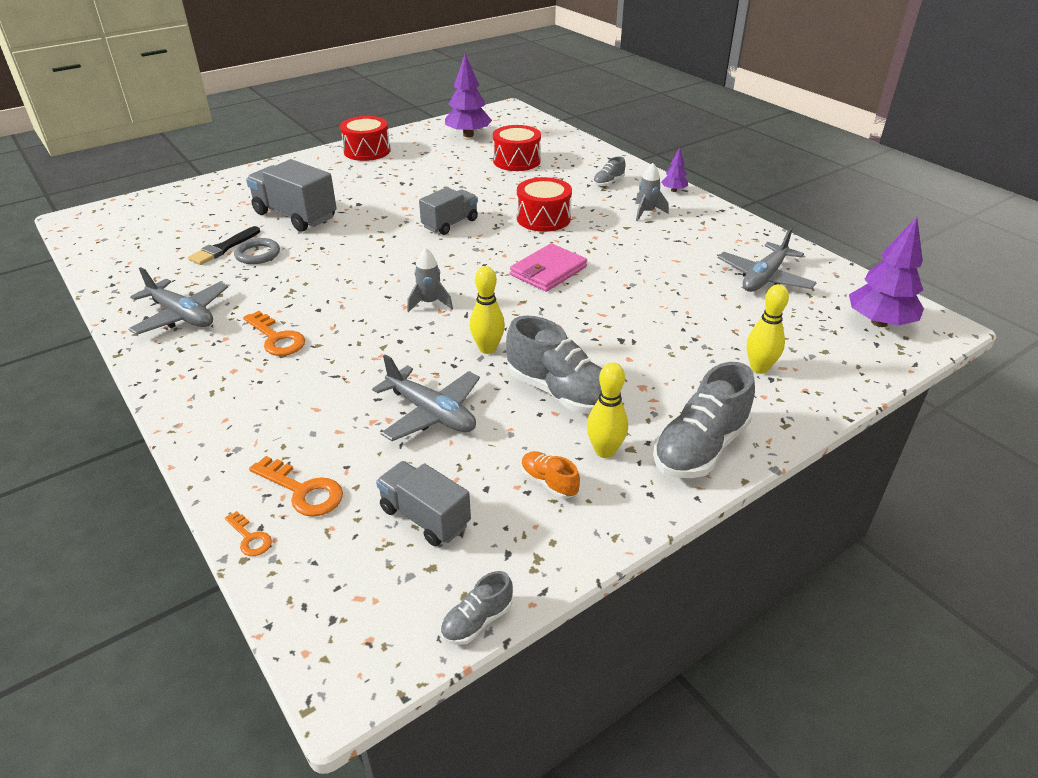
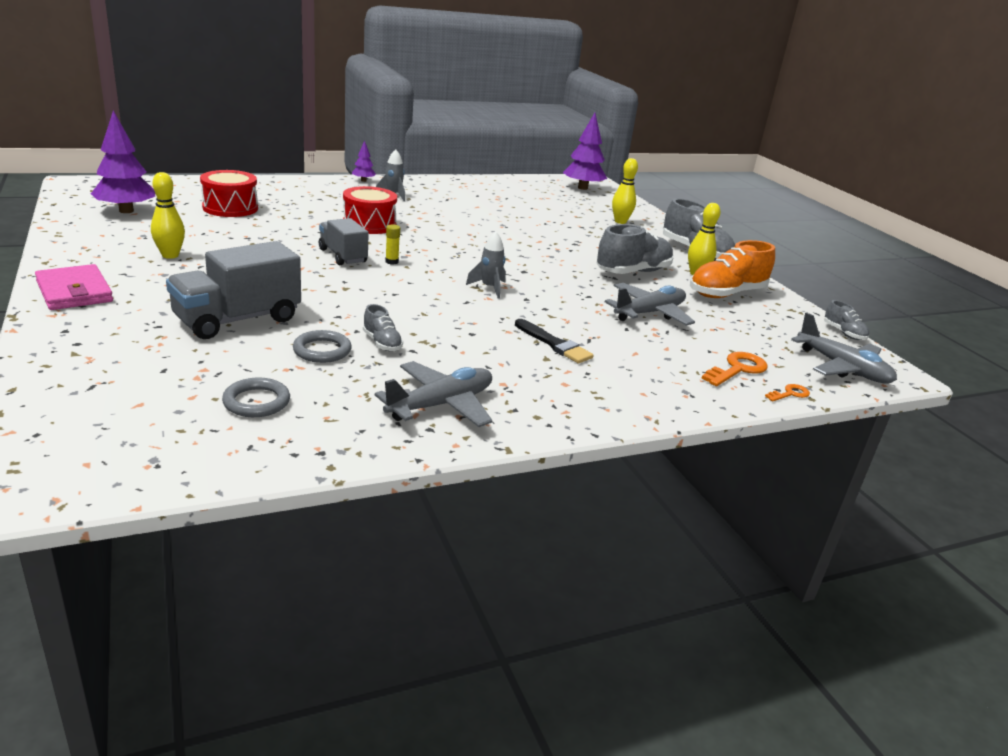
camera: 80 degrees left, 10 degrees down
black brush [188,226,260,265] -> black brush moved to [515,319,594,363]
orange key [243,311,305,356] -> none
red drum [340,116,391,161] -> none
grey truck [376,461,471,546] -> none
yellow bowling pin [470,266,505,354] -> yellow bowling pin moved to [151,172,185,259]
pink wallet [510,243,587,292] -> pink wallet moved to [35,264,113,310]
orange shoe [521,451,580,499] -> orange shoe [690,240,775,298], size x2.03
grey shoe [593,157,625,187] -> grey shoe moved to [363,304,403,351]
grey plane [718,228,817,292] -> grey plane moved to [791,312,897,384]
none -> grey ring [222,378,290,417]
none -> yellow glue stick [385,225,400,265]

